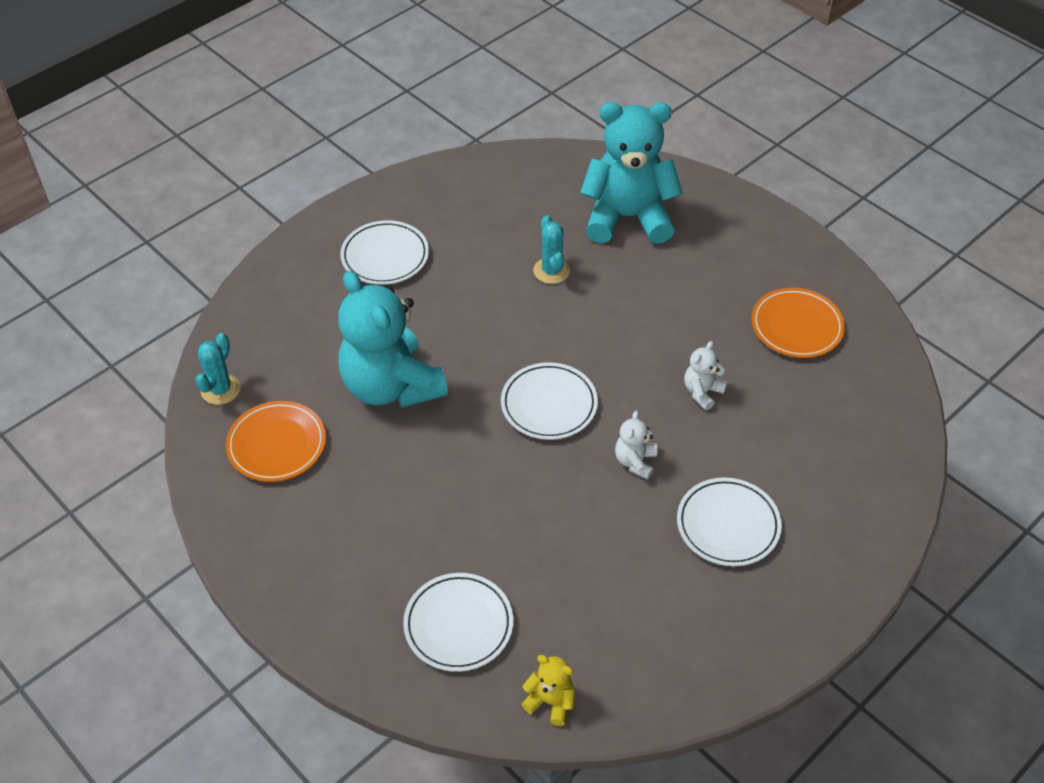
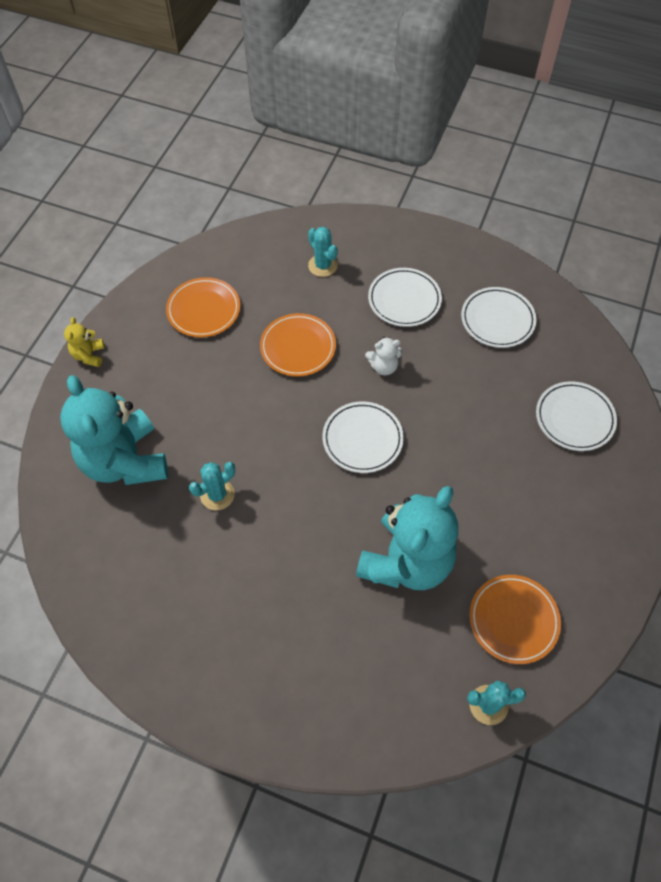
camera: 115 degrees left, 10 degrees up
white plate [340,220,429,285] -> white plate moved to [461,287,537,348]
yellow teddy bear [521,655,574,726] -> yellow teddy bear moved to [64,317,104,367]
white teddy bear [684,341,728,410] -> orange plate [260,313,336,377]
none -> turquoise cactus [308,227,338,277]

